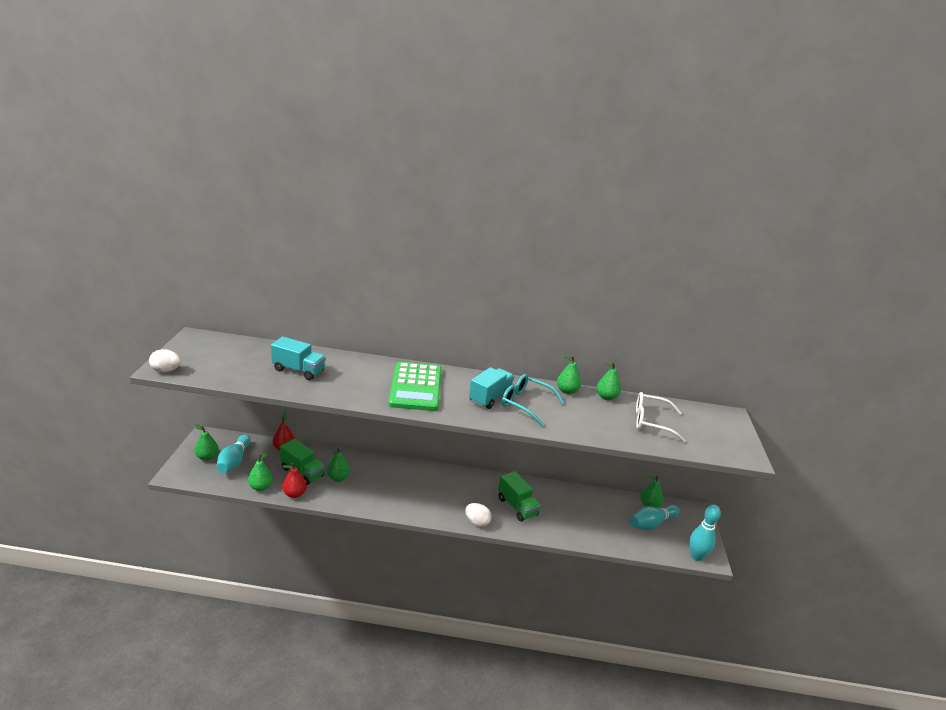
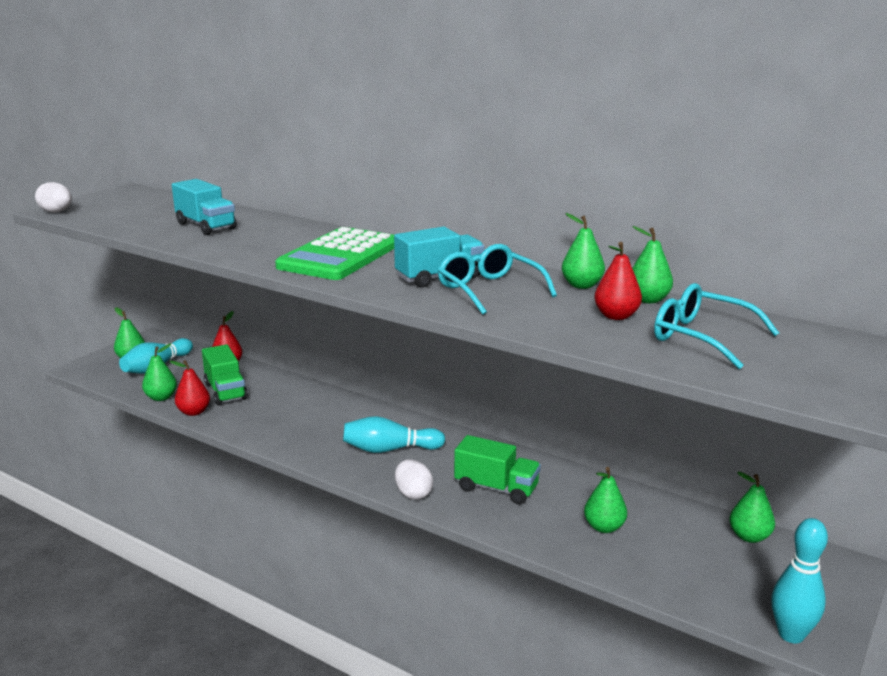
camera: 30 degrees right, 5 degrees down
green pear [327,448,350,482] -> green pear moved to [584,467,627,533]
green truck [498,471,541,522] -> green truck turned 60 degrees counterclockwise [454,435,541,504]
turquoise bowling pin [630,505,680,530] -> turquoise bowling pin moved to [343,416,445,453]
white glasses [636,392,686,442] -> turquoise glasses [654,283,779,369]
none -> red pear [594,242,642,320]

